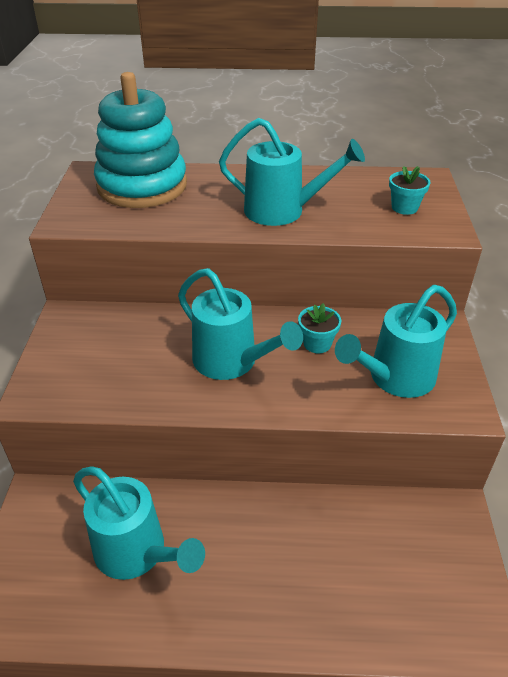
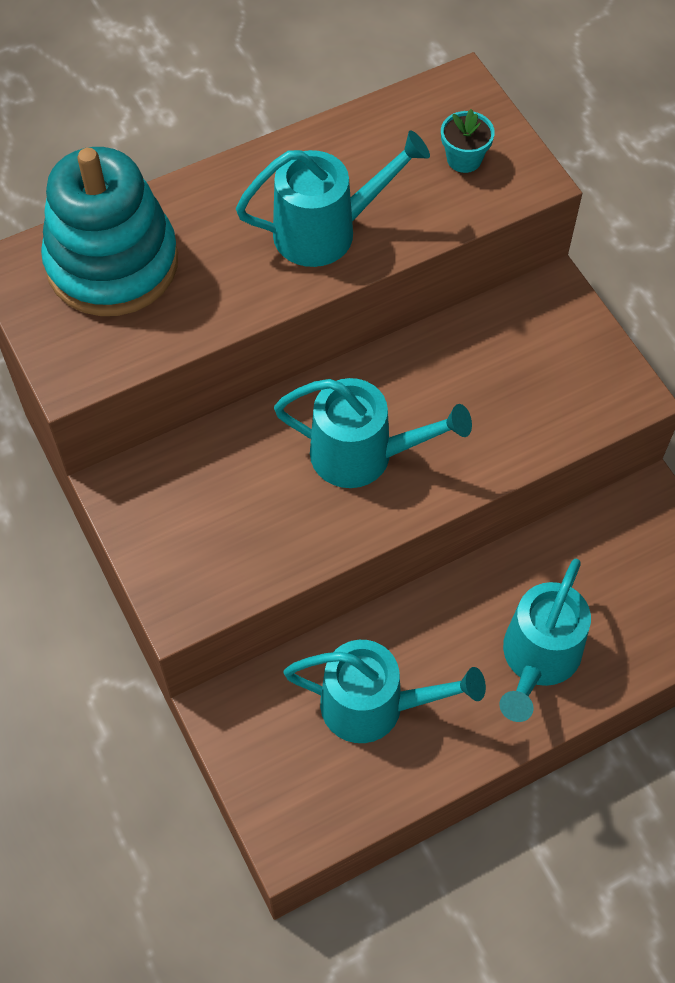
camera: 30 degrees left, 20 degrees up
turquoise flower pot [298,303,341,353] -> none
turquoise watering can [335,285,457,398] -> turquoise watering can moved to [499,558,591,722]

